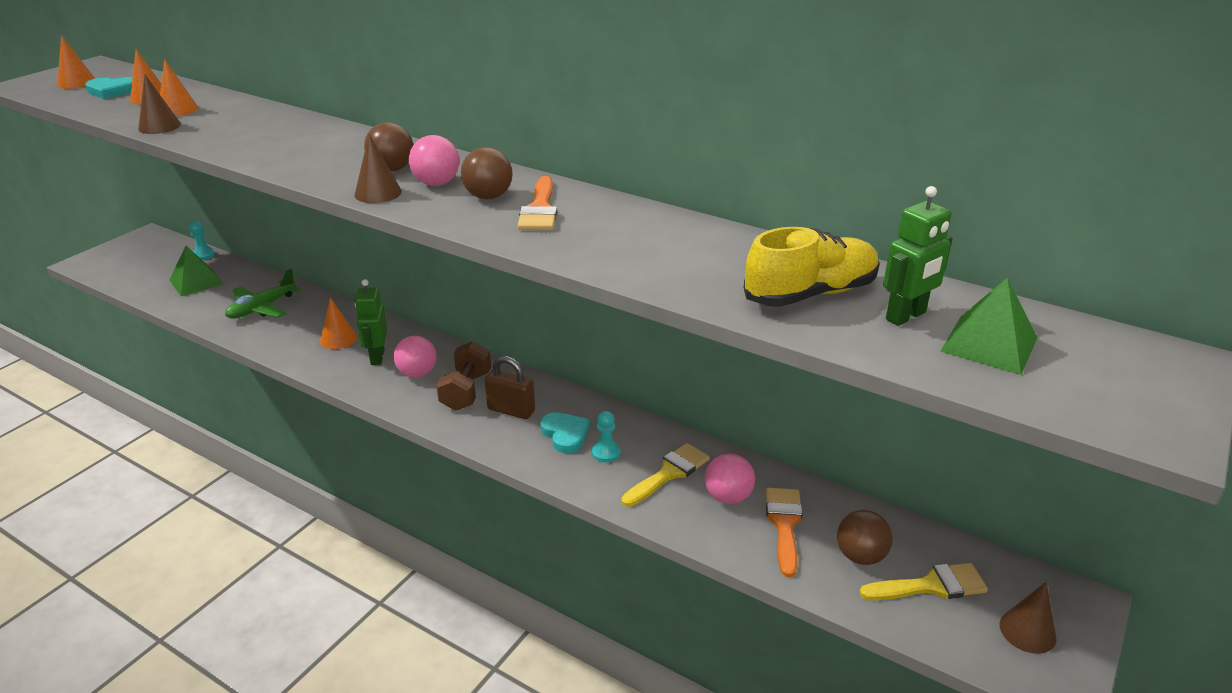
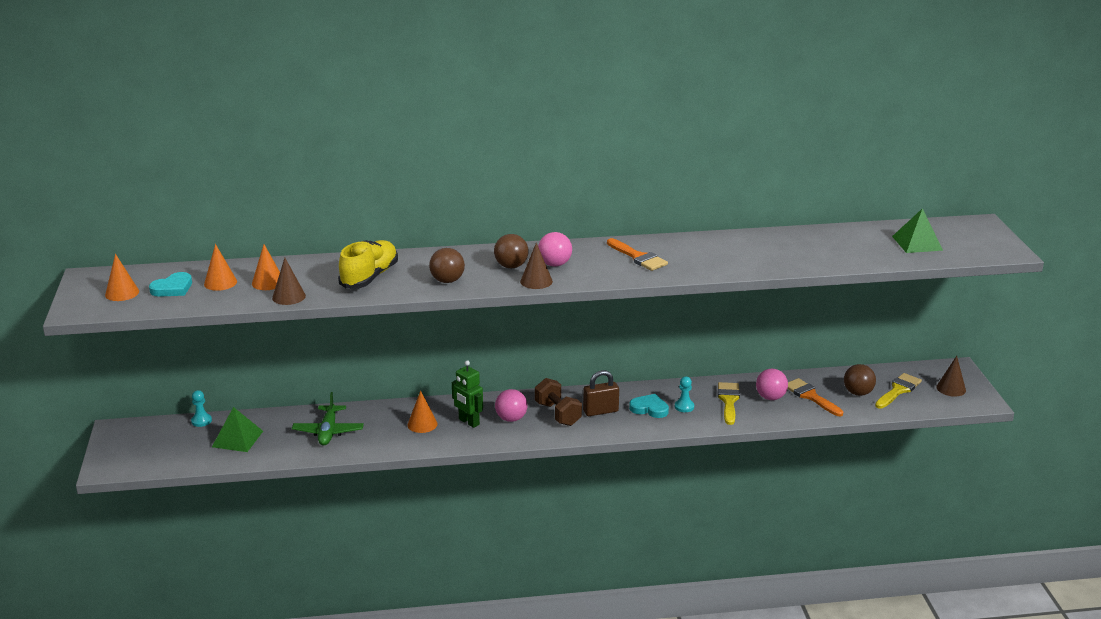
camera: 40 degrees left, 5 degrees down
brown ball [461,147,513,199] -> brown ball moved to [429,248,465,283]
yellow shoe [744,227,880,307] -> yellow shoe moved to [338,240,398,289]
green robot [883,186,952,326] -> none

